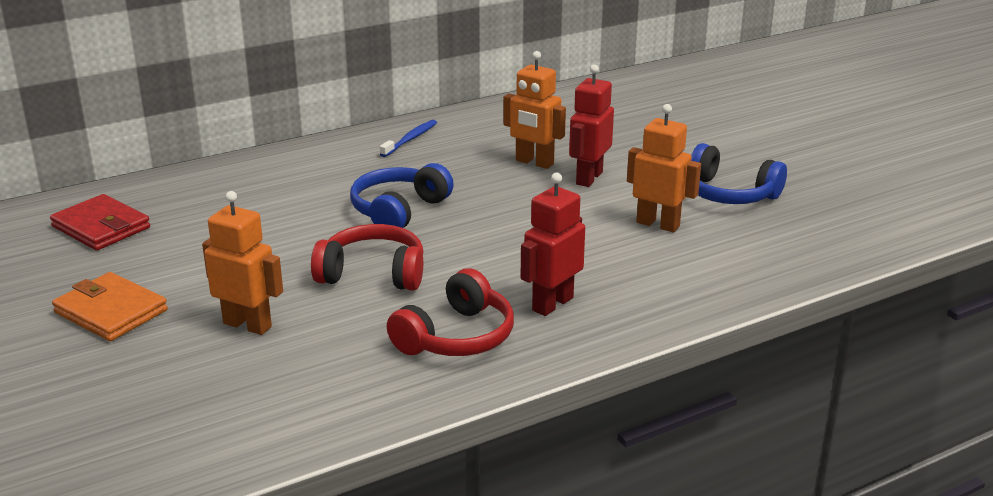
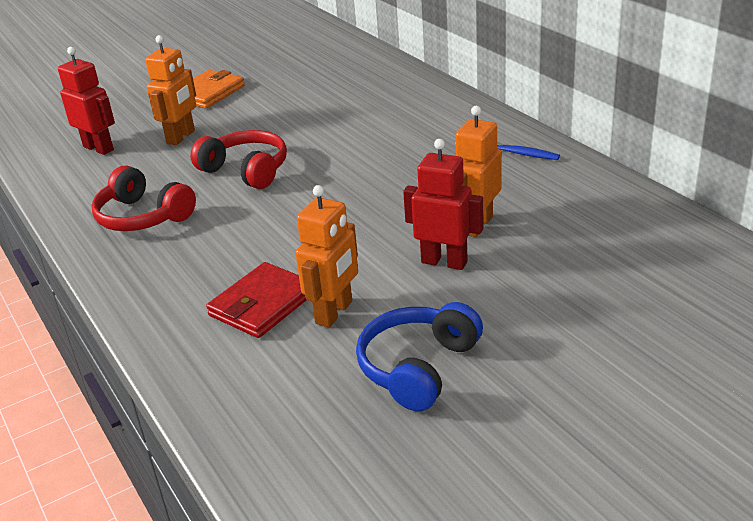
camera: 90 degrees right, 5 degrees up
red wallet [50,194,150,250] -> red wallet moved to [206,262,306,338]
red headphones [311,224,424,291] -> red headphones turned 60 degrees counterclockwise [191,130,287,189]
blue headphones [350,163,454,228] -> none
red robot [521,173,585,316] -> red robot moved to [58,47,115,155]

